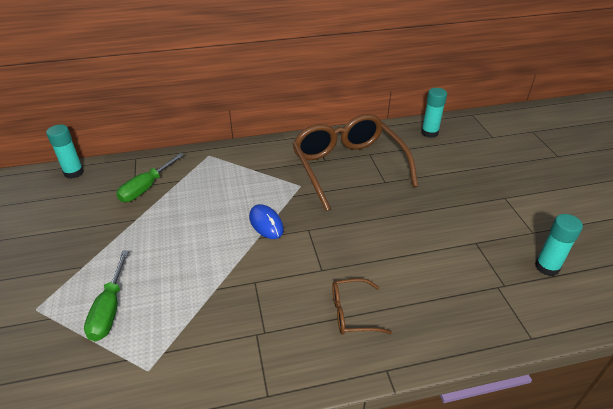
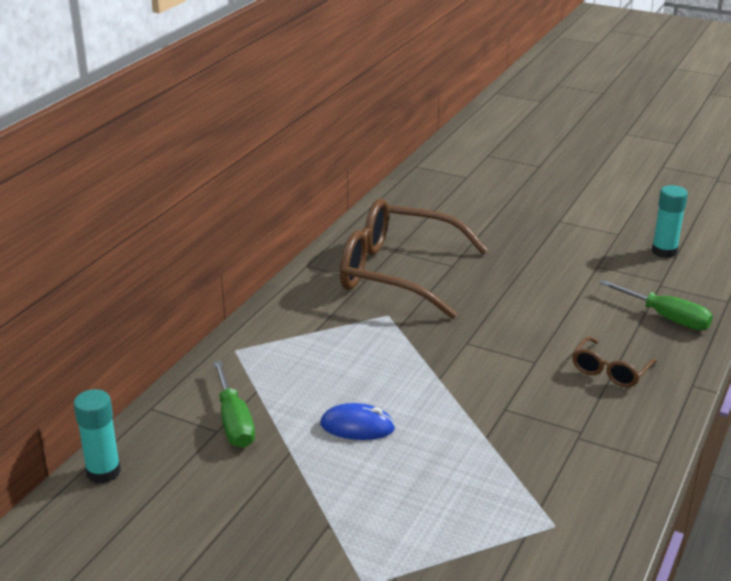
camera: 50 degrees left, 10 degrees down
green screwdriver [84,251,129,341] -> green screwdriver moved to [599,280,713,330]
blue mouse [249,204,284,239] -> blue mouse moved to [320,403,395,440]
turquoise glue stick [421,88,447,138] -> none

